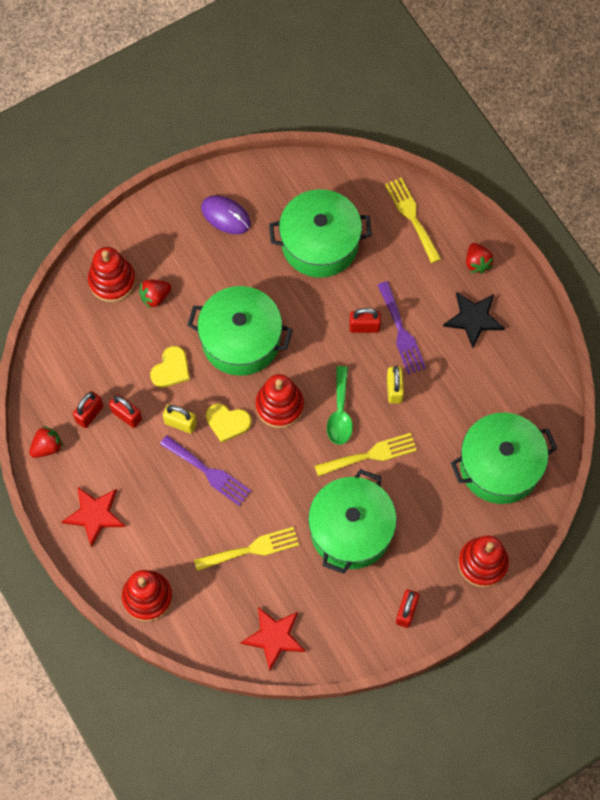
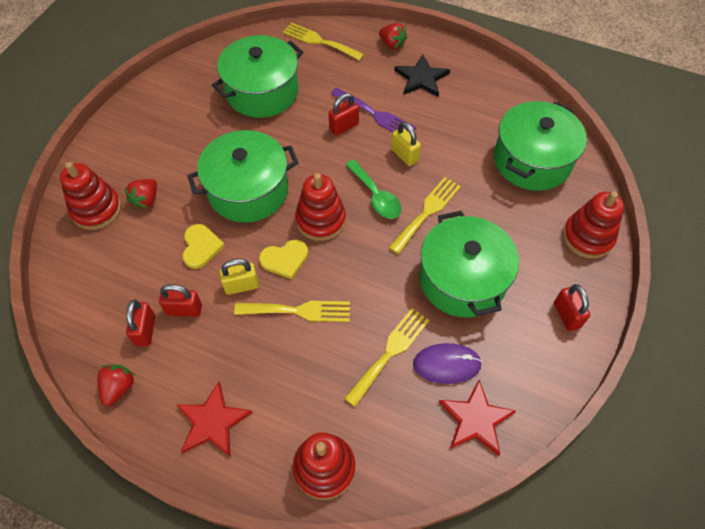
camera: 35 degrees left, 10 degrees down
purple fork [160,435,251,506] -> yellow fork [234,301,350,322]
purple mouse [201,195,251,234] -> purple mouse moved to [413,343,482,384]

